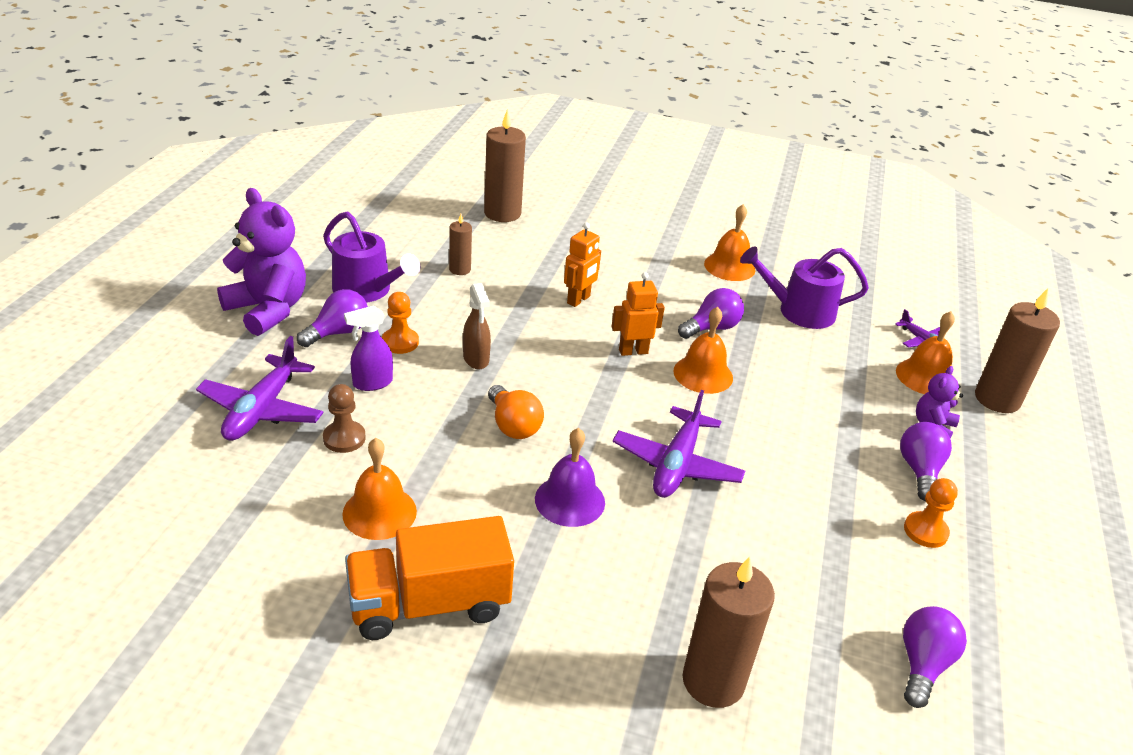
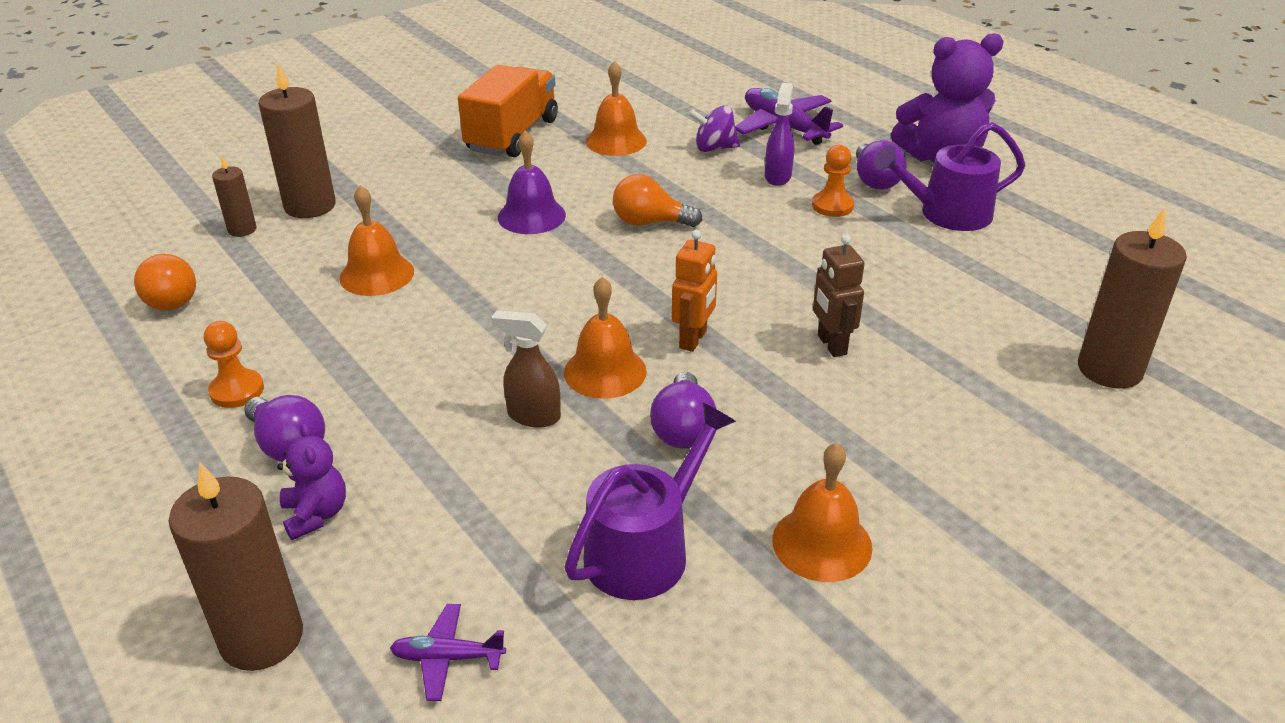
camera: 130 degrees right, 0 degrees up
brown pawn [323,384,366,453] -> purple spinning top [688,105,740,152]
brown candle [449,214,472,275] -> brown candle moved to [212,156,256,237]
brown spray bottle [463,283,491,369] -> brown spray bottle moved to [491,310,561,428]
orange robot [564,222,601,307] -> brown robot [813,234,865,357]
purple plane [613,390,745,498] -> none
orange bell [896,311,955,394] -> orange bell moved to [339,185,414,296]
purple light bulb [903,606,967,708] -> orange light bulb [134,254,196,311]

